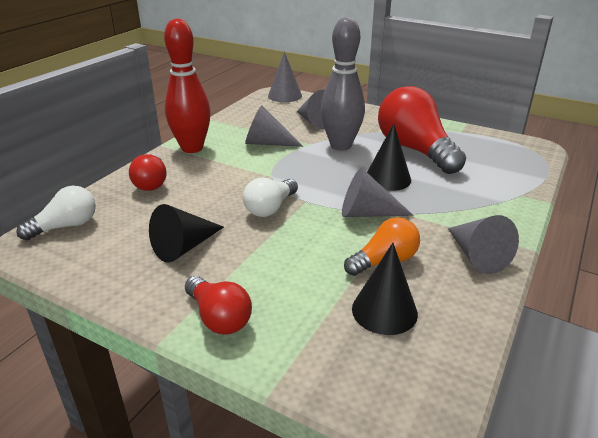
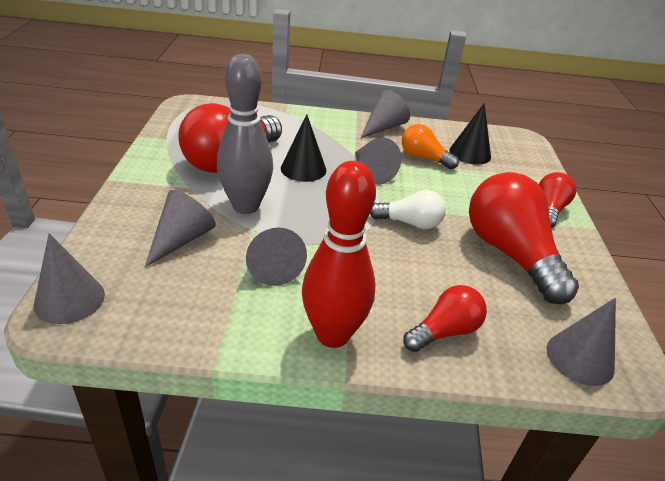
camera: 120 degrees left, 5 degrees up
white light bulb [16,186,96,240] -> grey cone [547,298,616,386]
black cone [149,204,224,263] -> red light bulb [469,172,579,304]

